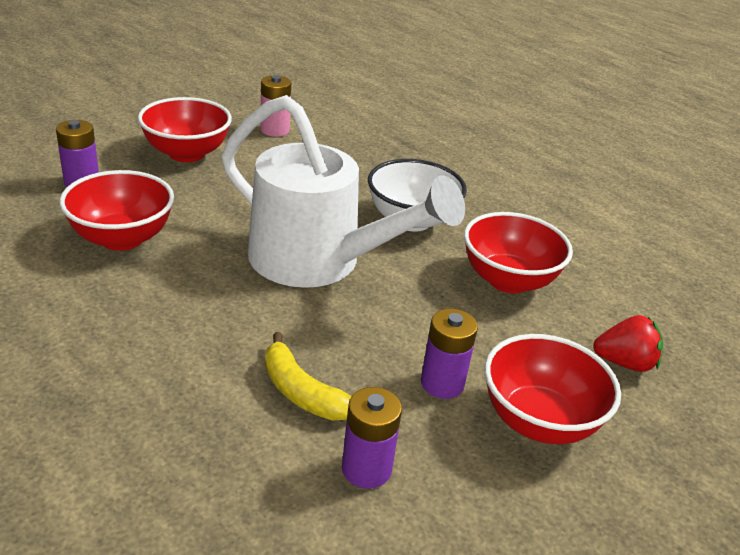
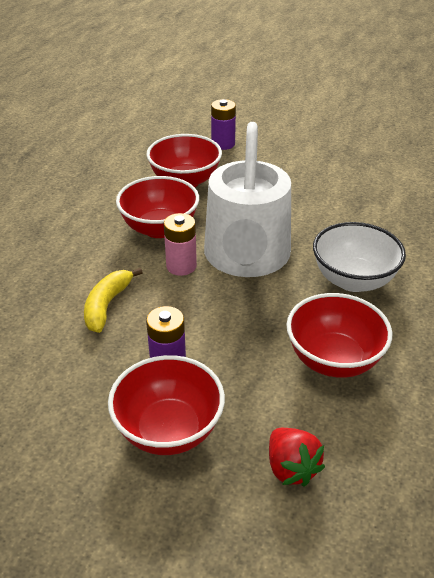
camera: 65 degrees right, 5 degrees up
red bowl [138,97,232,162] -> red bowl moved to [116,176,199,238]
pink battery [260,75,291,137] -> pink battery moved to [164,213,197,276]
purple battery [342,387,402,489] -> none

